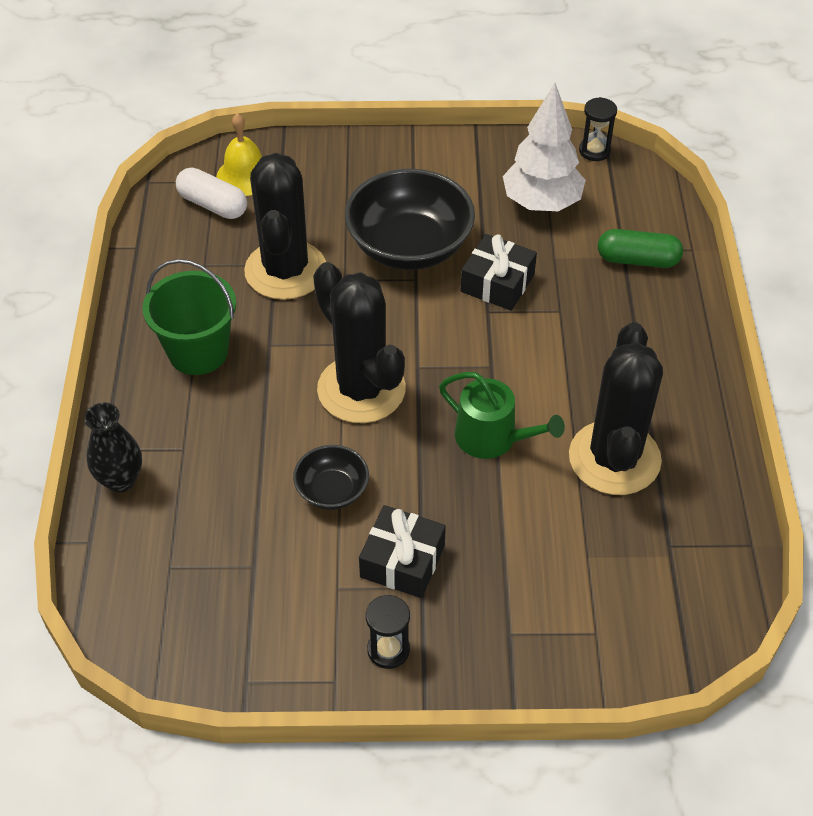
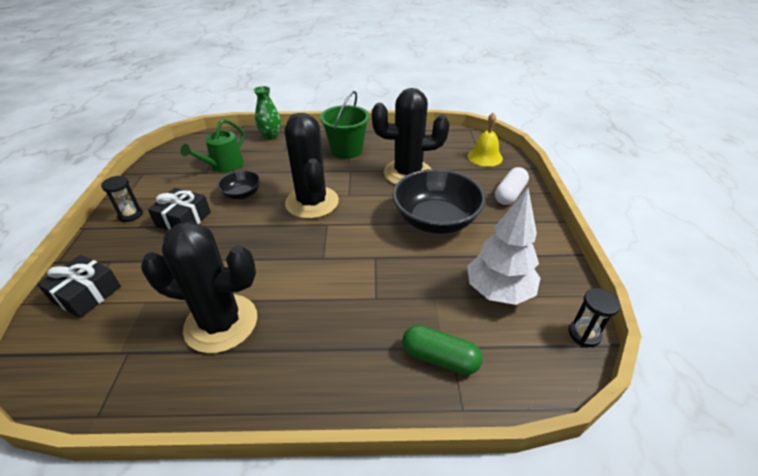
camera: 90 degrees right, 10 degrees down
black vase [84,403,142,492] -> green vase [254,86,281,140]
white capsule [176,168,247,219] -> white capsule moved to [495,167,529,205]
black cactus [313,262,406,423] -> black cactus turned 75 degrees counterclockwise [285,113,339,219]
green watering can [439,372,565,459] -> green watering can moved to [180,119,244,172]
black gift [461,234,537,311] -> black gift moved to [37,255,121,318]
green capsule [598,229,683,268] -> green capsule turned 75 degrees counterclockwise [402,325,483,375]

